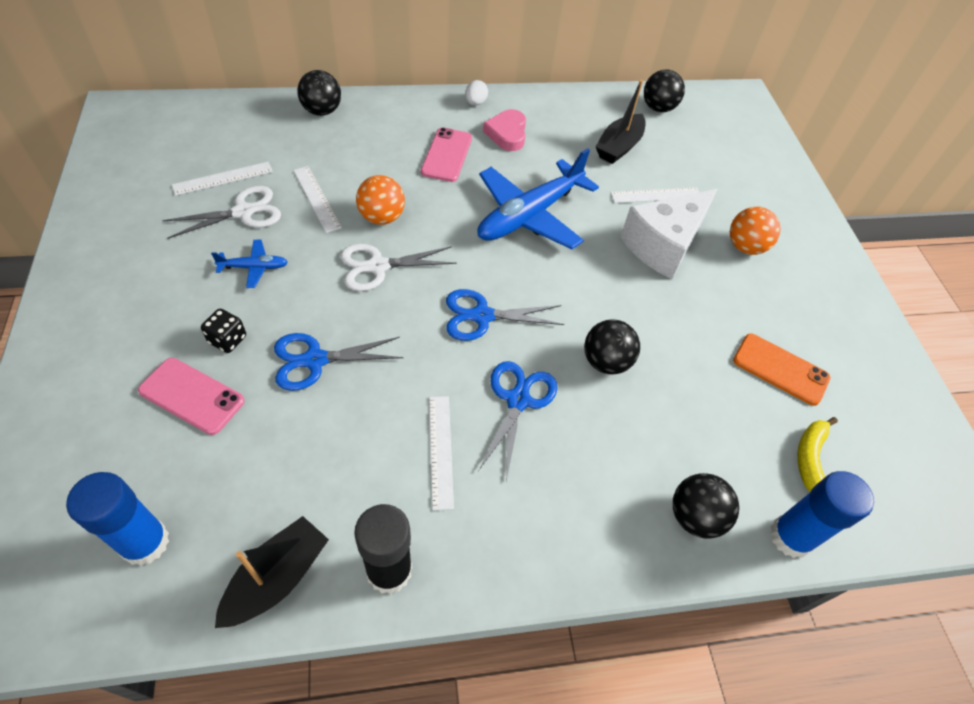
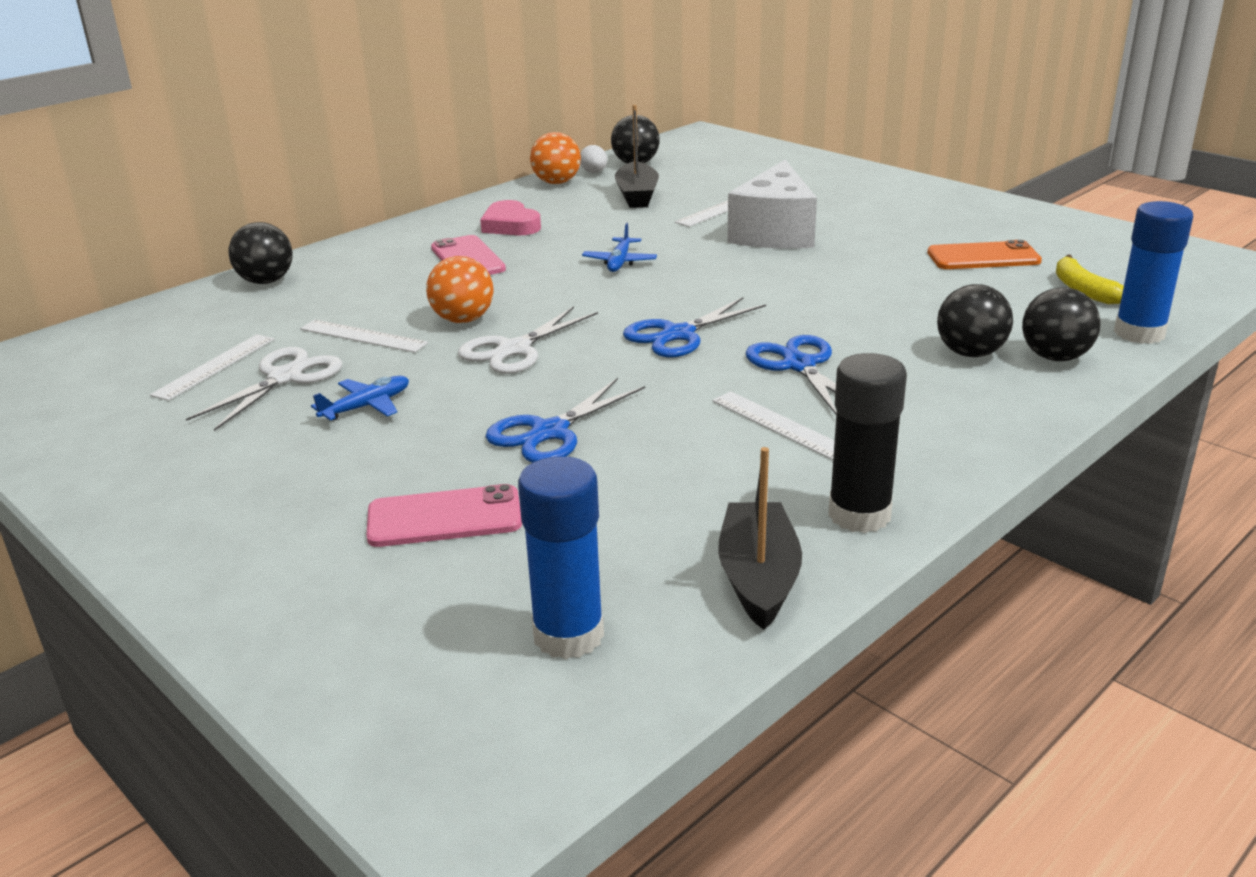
camera: 30 degrees left, 25 degrees down
black dice [201,309,246,353] -> none
white egg [465,80,488,106] -> white egg moved to [580,145,607,173]
blue plane [477,148,599,249] -> blue plane [582,223,657,272], size x0.44
black ball [584,319,640,375] -> black ball moved to [937,284,1013,357]
orange ball [730,207,781,255] -> orange ball moved to [530,132,581,184]

